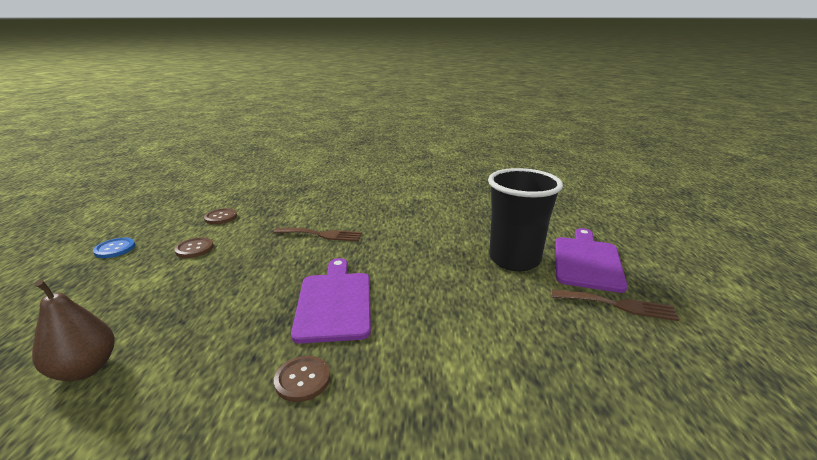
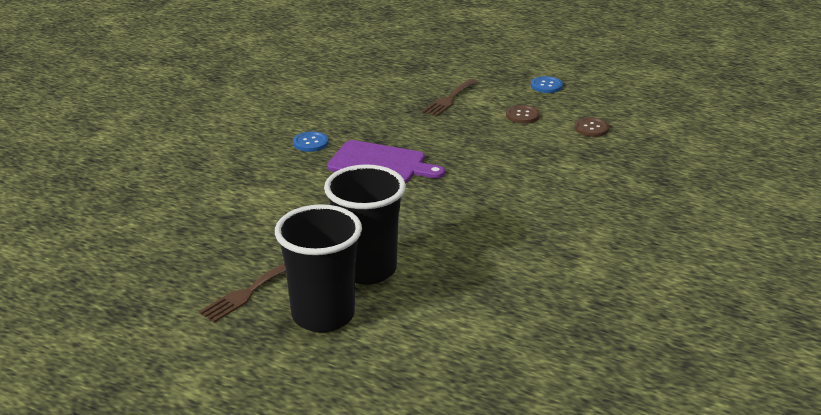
camera: 115 degrees right, 5 degrees up
brown pear [32,280,115,381] -> none
brown fork [273,228,362,241] -> brown fork moved to [423,79,478,116]
brown button [274,356,330,402] -> blue button [293,131,328,152]
purple cutting board [555,228,628,293] -> black cup [275,204,362,332]

